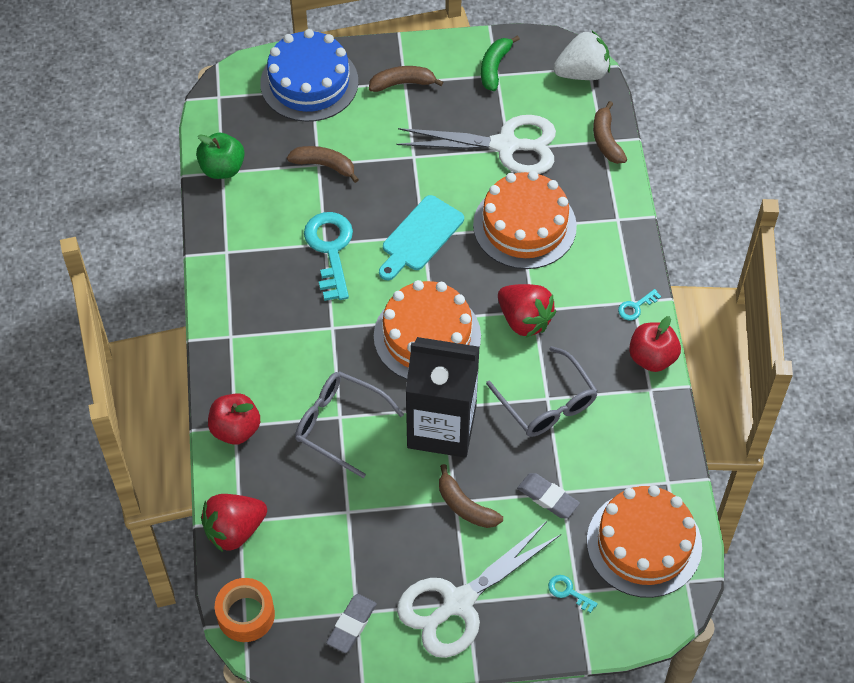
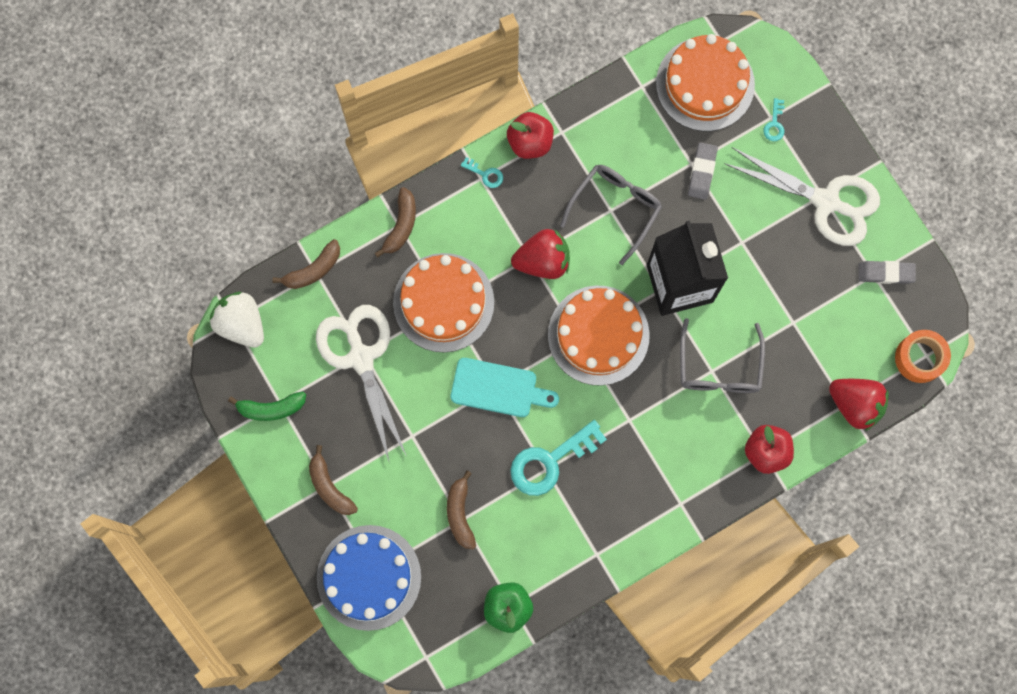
camera: 115 degrees left, 20 degrees up
brown banana [439,464,503,528] -> brown banana moved to [375,187,416,258]
red strawberry [498,284,556,337] -> red strawberry turned 60 degrees clockwise [511,229,570,279]

